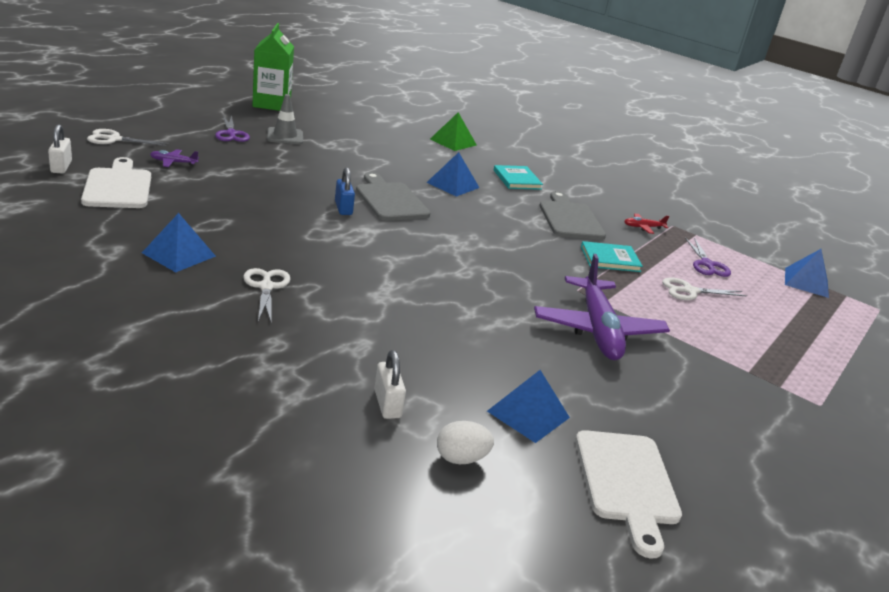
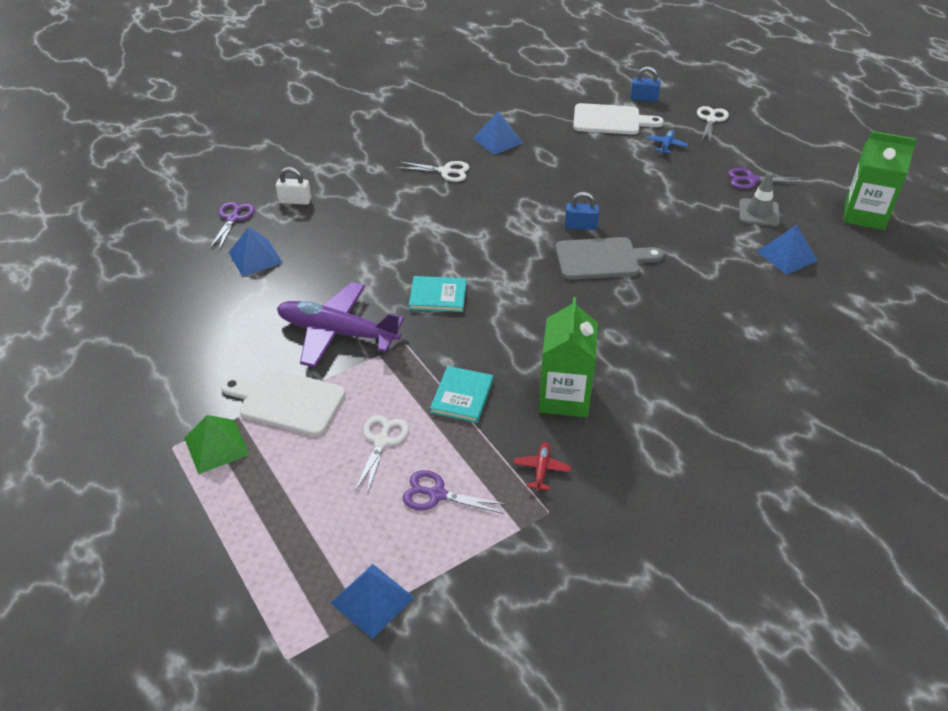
camera: 115 degrees right, 15 degrees up
white padlock [48,124,72,173] -> blue padlock [631,66,661,102]
purple plane [150,149,199,167] -> blue plane [648,130,688,154]
blue pyramid [426,152,480,197] -> blue pyramid moved to [757,225,818,275]
green pyramid [430,112,477,151] -> green pyramid moved to [184,415,250,474]
white egg [437,421,494,464] -> purple scissors [209,202,255,250]
turquoise book [494,165,543,190] -> turquoise book moved to [409,276,466,312]
grey cutting board [539,191,606,240] -> green carton [538,297,598,417]
white cutting board [575,430,682,559] -> white cutting board moved to [221,369,345,436]

